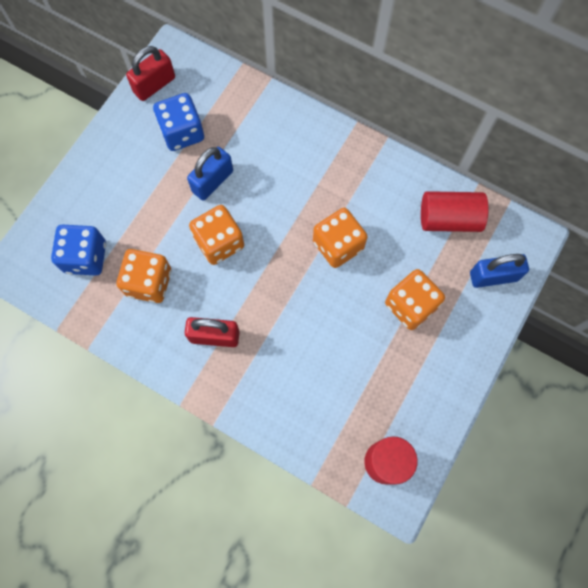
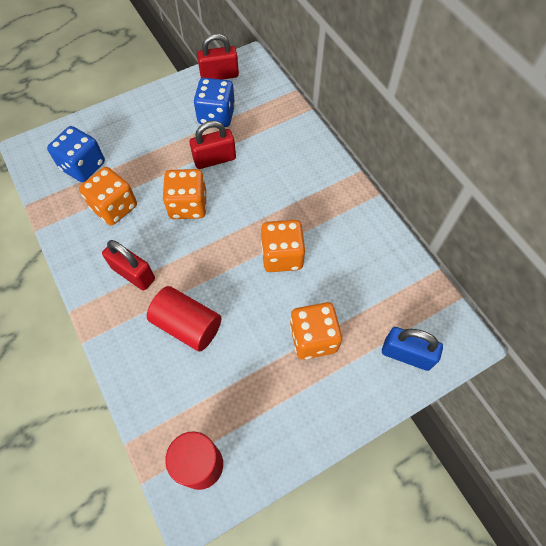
camera: 30 degrees right, 10 degrees down
blue padlock [187,147,233,201] -> red padlock [190,121,236,169]
red cylinder [421,191,488,232] -> red cylinder moved to [147,286,221,352]

